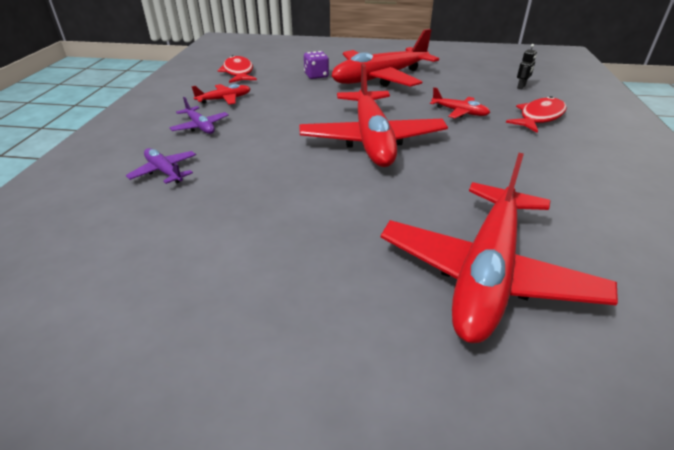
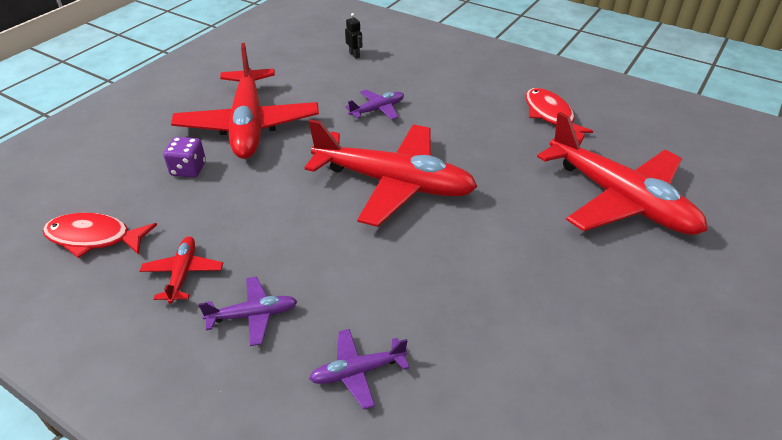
camera: 65 degrees left, 5 degrees up
red plane [430,87,490,118] -> purple plane [345,89,404,120]
red fish [506,96,567,133] -> red fish moved to [525,88,593,133]

